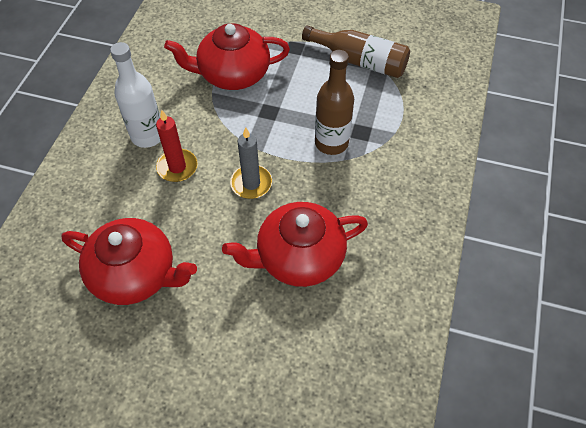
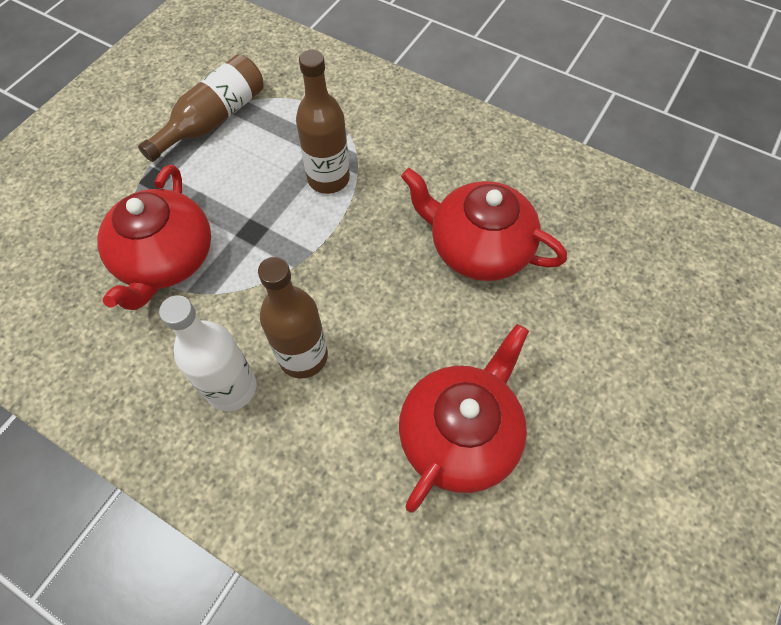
camera: 75 degrees left, 5 degrees up
red candle [156,110,198,182] -> brown bottle [258,257,328,379]
red teapot [222,202,368,287] -> red teapot turned 120 degrees clockwise [401,168,567,281]
grey candle [230,127,272,199] -> none

